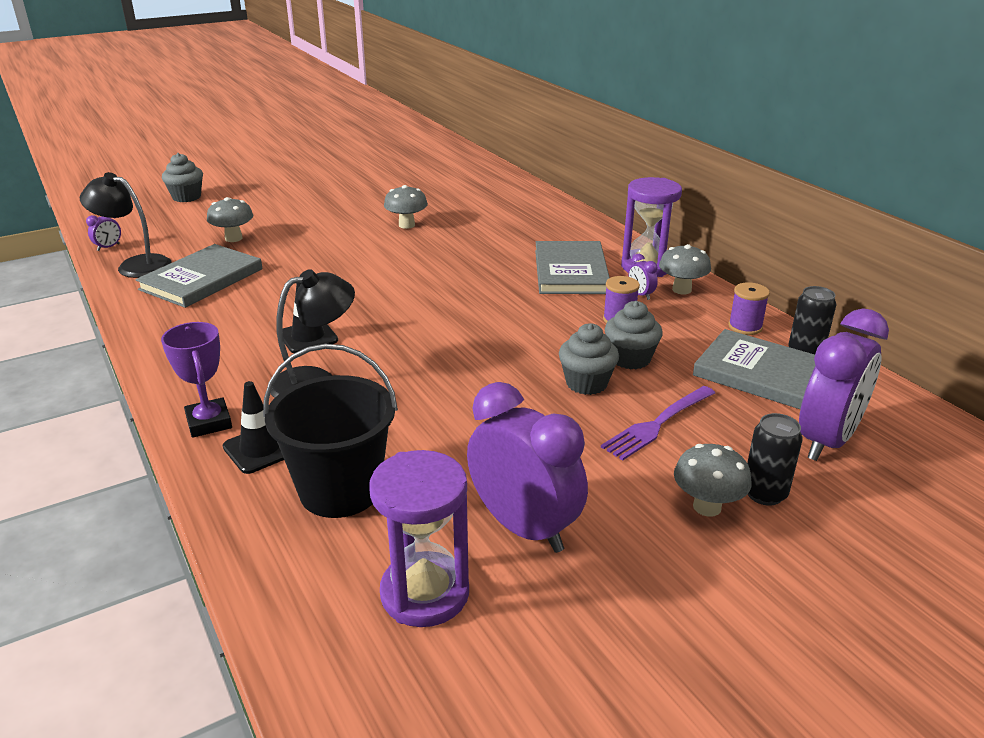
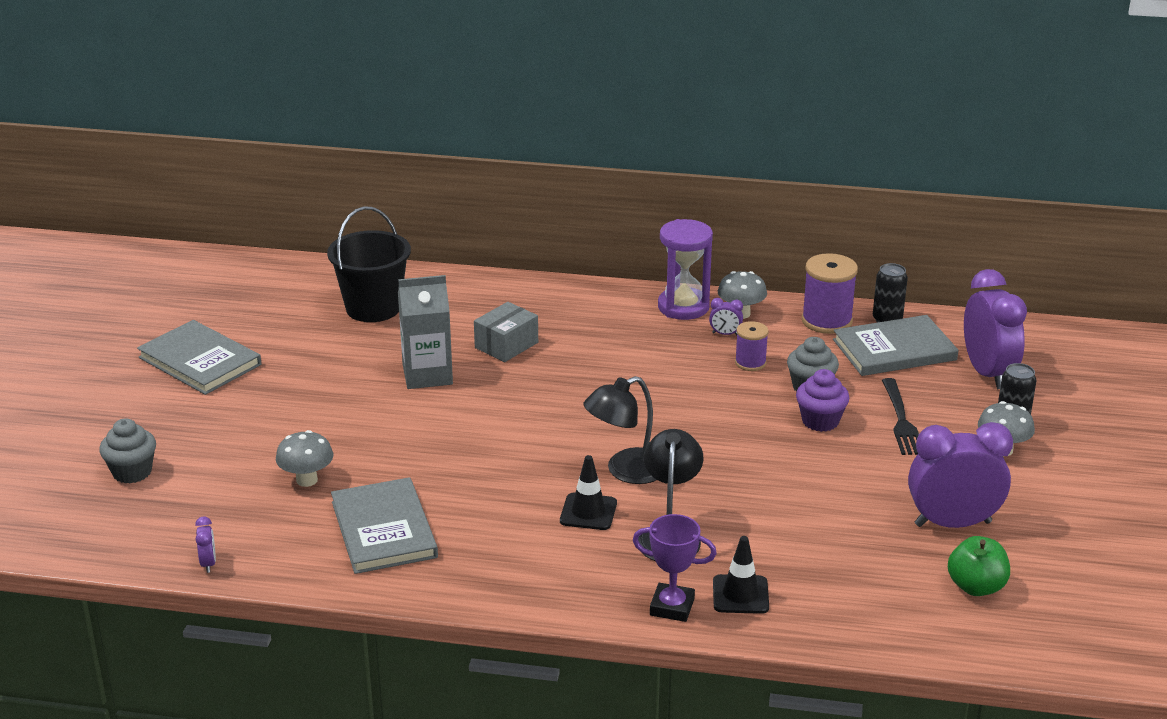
camera: 50 degrees left, 0 degrees up
black lamp [80,172,172,278] -> black lamp moved to [584,376,656,484]
black bucket [263,344,398,518] -> black bucket moved to [327,206,411,322]
purple hourglass [369,450,469,627] -> green apple [948,536,1010,596]
grey mushroom [384,185,428,229] -> grey carton [398,275,453,389]
grey book [535,241,610,294] -> grey book moved to [137,320,261,395]
grey cupcake [559,323,619,395] -> purple cupcake [796,369,849,432]
purple fork [601,386,715,460] -> black fork [882,378,919,455]
purple spool [728,282,770,335] -> purple spool [802,253,858,334], size x1.68
none -> grey box [474,302,538,362]

